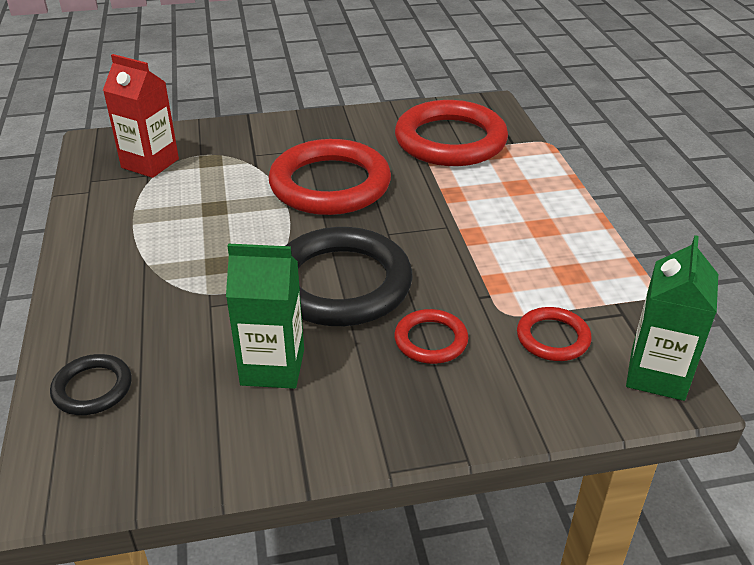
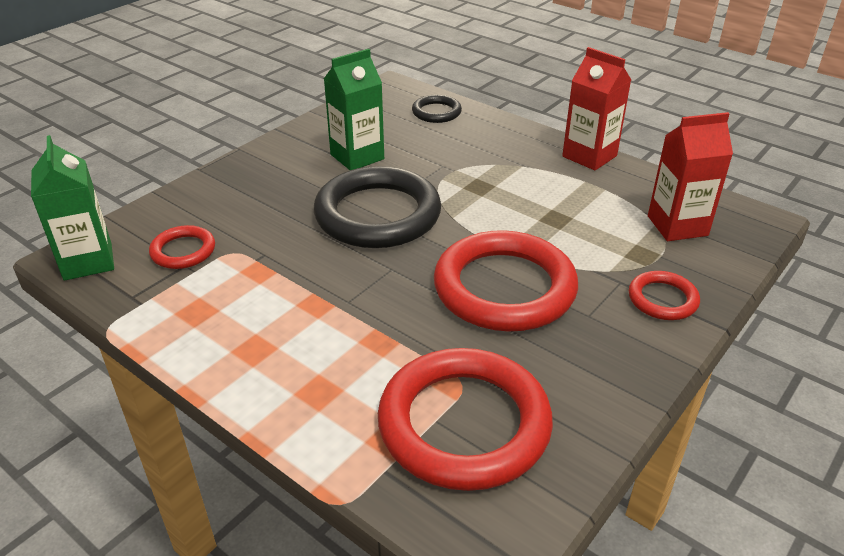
camera: 140 degrees right, 0 degrees up
red ring [394,309,468,364] -> red ring moved to [629,271,700,320]
none -> red carton [562,47,631,170]

